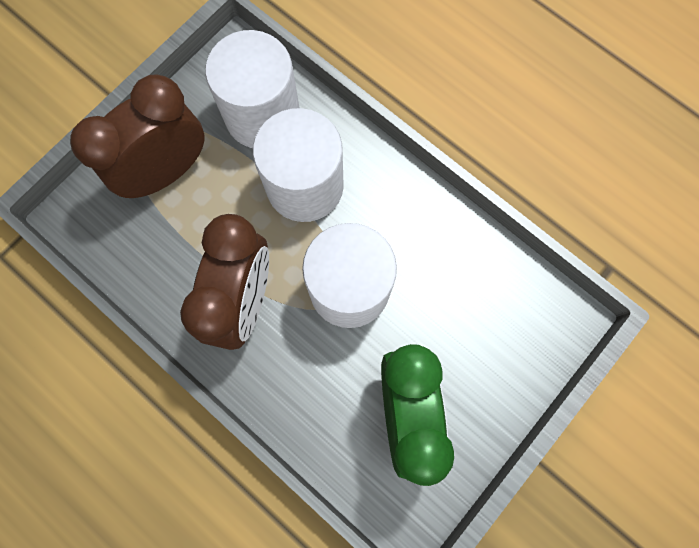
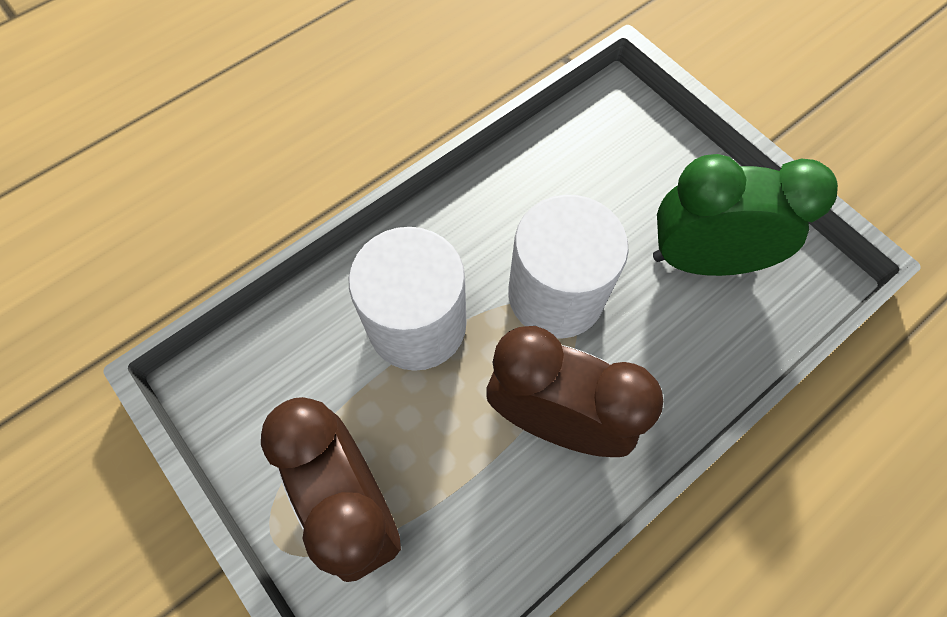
camera: 80 degrees left, 10 degrees down
white cylinder [205,30,299,148] -> none

